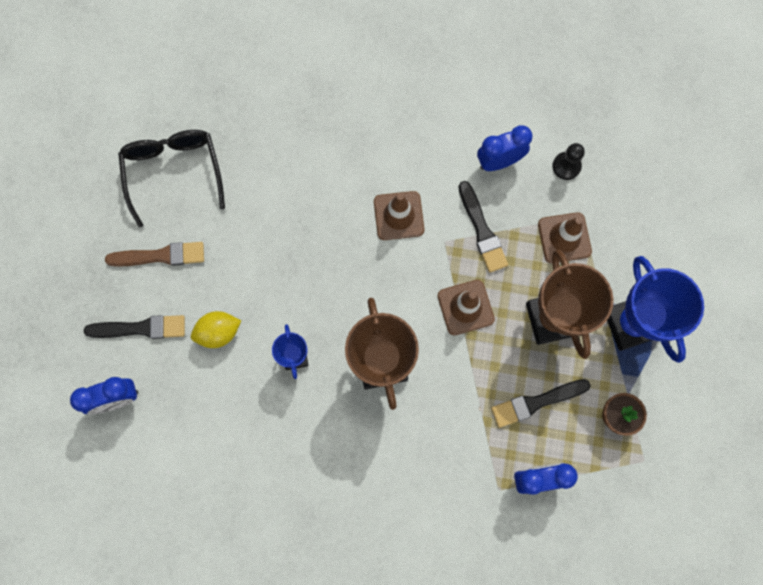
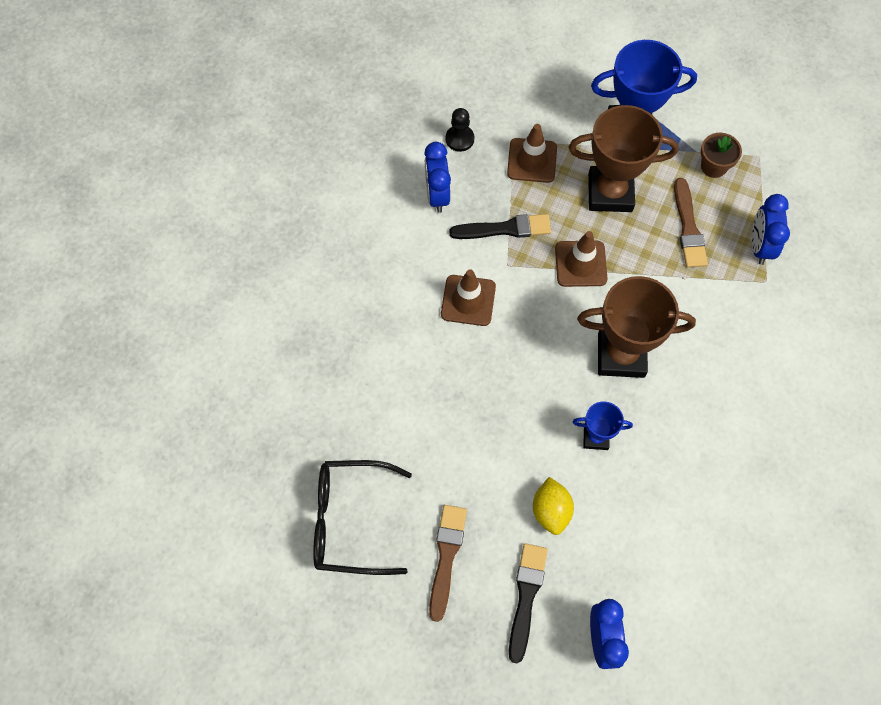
camera: 75 degrees left, 10 degrees down
black brush [491,379,591,428] -> brown brush [674,178,708,268]

